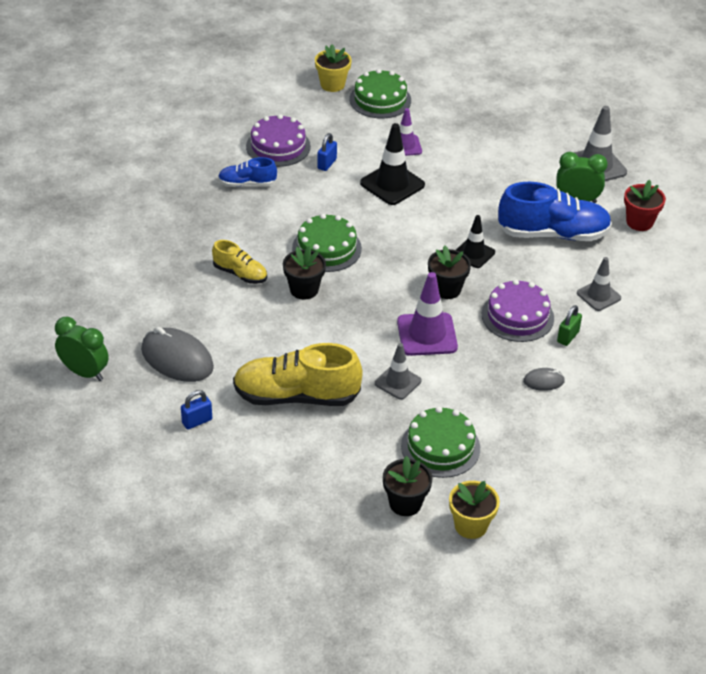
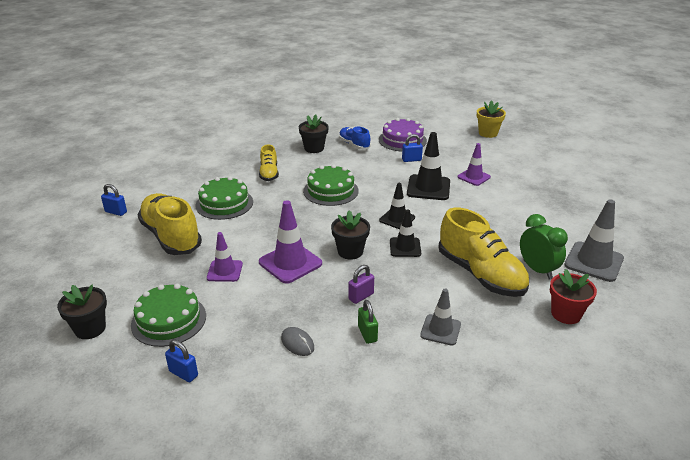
camera: 55 degrees right, 10 degrees down
green clock [55,317,109,381] -> none
grey mouse [141,327,214,382] -> none
black flower pot [283,246,326,300] -> black flower pot moved to [299,114,329,153]
green cake [350,69,411,119] -> green cake moved to [195,176,253,220]
grey traffic cone [375,343,421,400] -> purple traffic cone [207,232,243,282]
yellow flower pot [449,481,500,539] -> none
purple cake [482,279,554,342] -> purple padlock [348,265,374,304]
blue shoe [498,182,612,241] -> yellow shoe [439,207,529,297]
green padlock [557,305,582,346] -> green padlock turned 75 degrees clockwise [358,300,378,344]
none -> blue padlock [165,340,198,382]
none -> black traffic cone [379,183,415,229]

